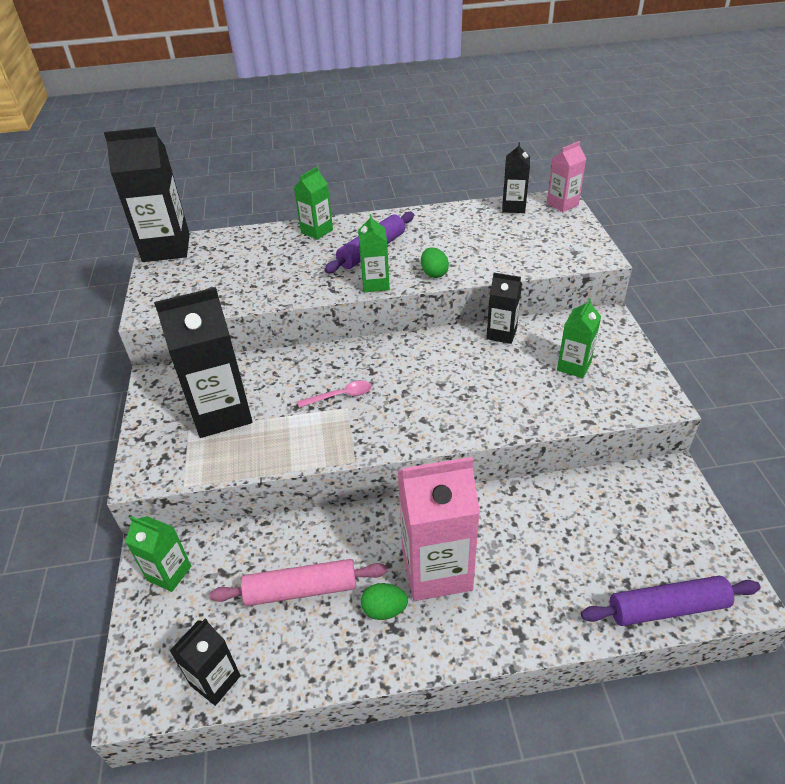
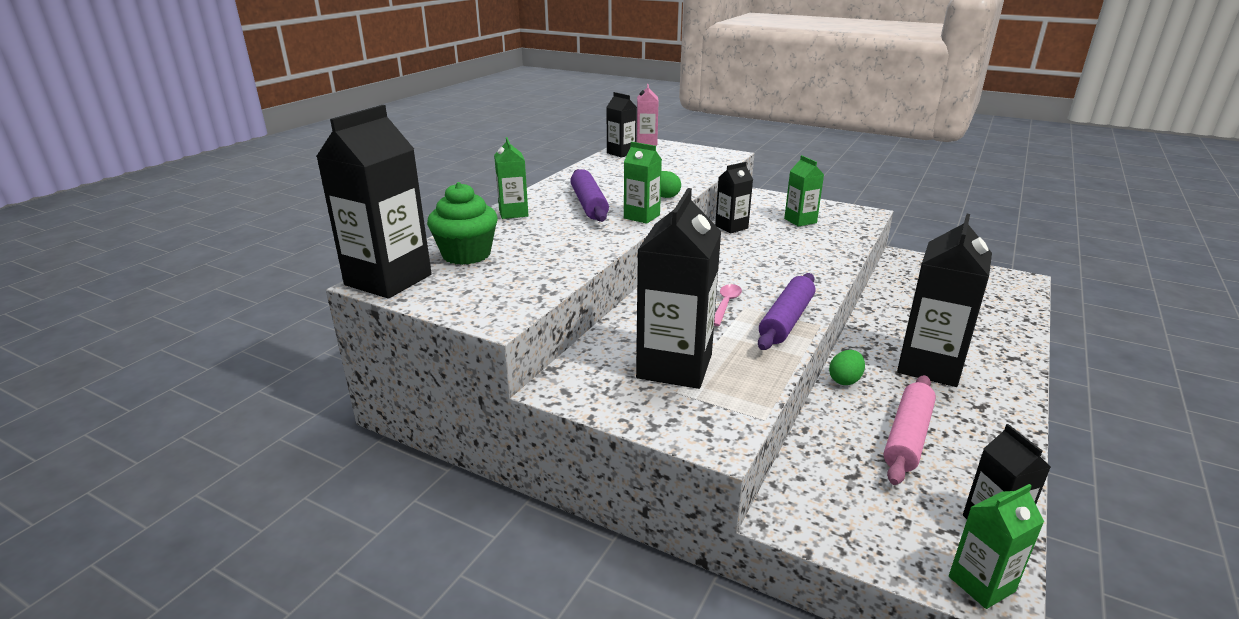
camera: 55 degrees left, 15 degrees down
green carton [126,516,191,592] -> green carton moved to [949,484,1044,609]
green egg [361,583,408,620] -> green egg moved to [829,350,865,385]
pink carton [398,457,480,601] -> black carton [897,214,992,387]
purple rolling pin [581,576,760,626] -> purple rolling pin moved to [758,273,815,350]
none -> green cupcake [427,182,498,265]

